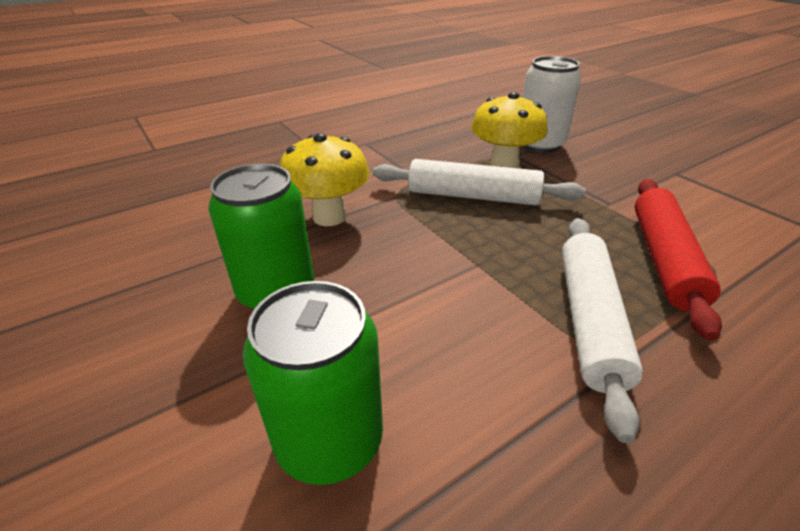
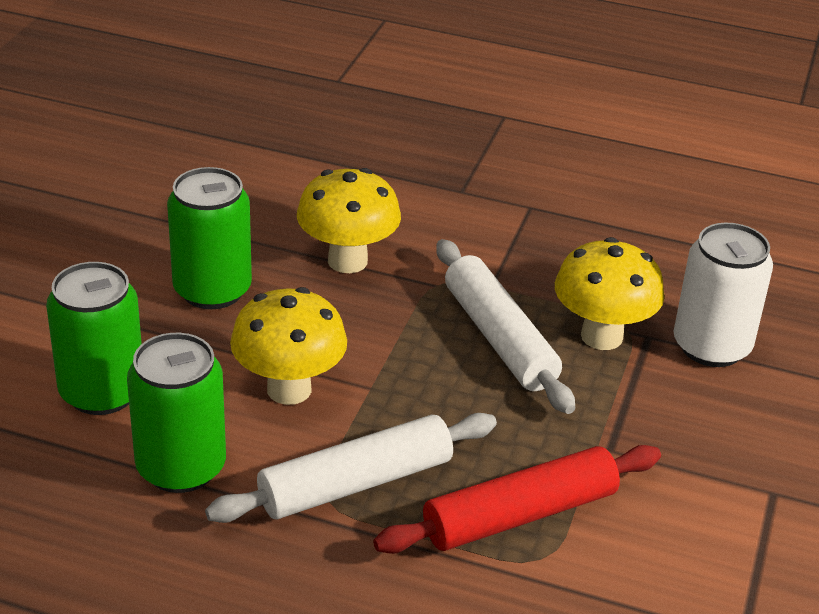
camera: 50 degrees right, 0 degrees up
none -> green can [127,333,226,493]
none -> yellow mushroom [230,287,347,405]

